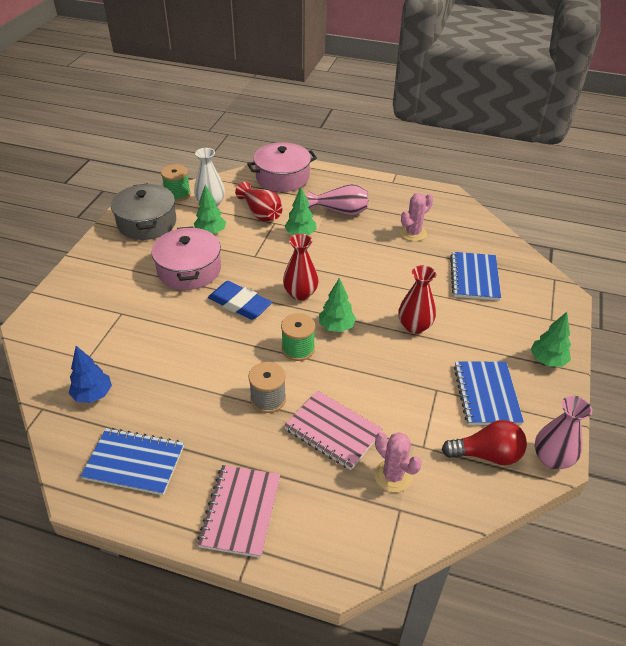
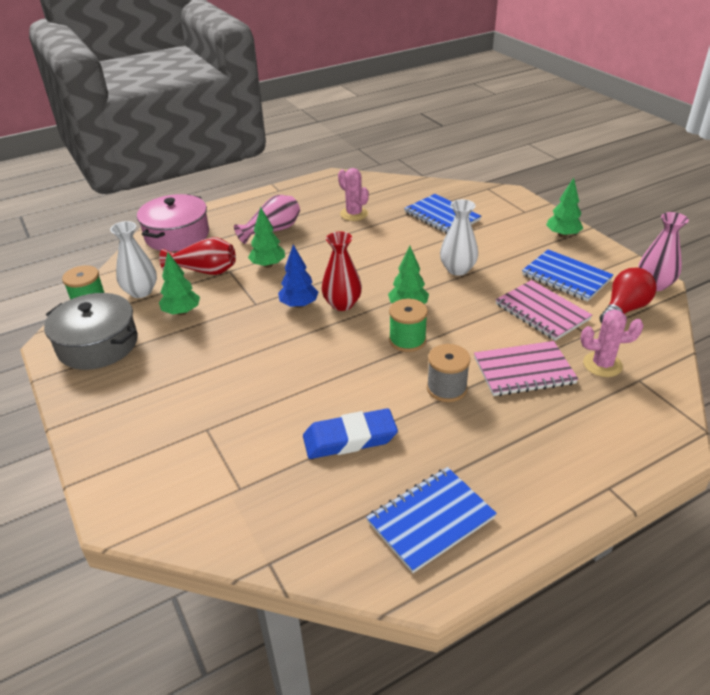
camera: 45 degrees left, 5 degrees down
blue tree [69,346,112,403] -> blue tree moved to [278,245,318,308]
pink pot [152,226,221,290] -> none
pink notebook [197,465,280,558] -> pink notebook moved to [496,280,592,341]
blue eraser [208,281,272,320] -> blue eraser moved to [303,408,398,459]
red vase [398,265,436,334] -> white vase [440,199,478,276]
pink cactus [400,193,433,241] -> pink cactus turned 45 degrees counterclockwise [338,168,369,221]

